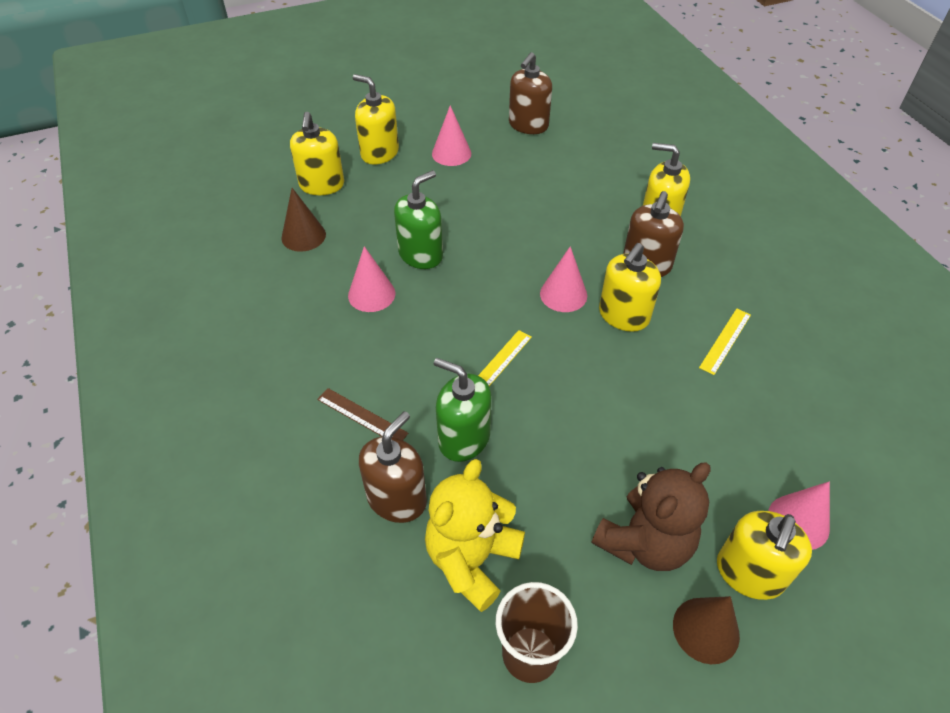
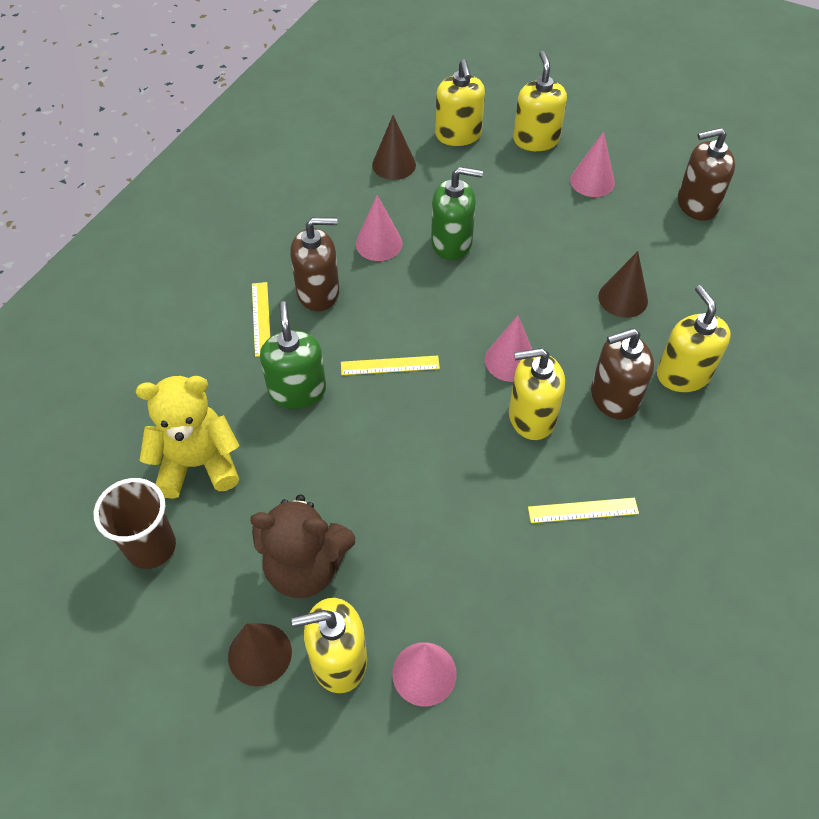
camera: 50 degrees right, 5 degrees up
yellow soap dispenser [290,112,344,195] -> yellow soap dispenser turned 60 degrees counterclockwise [435,59,485,146]
brown ruler [317,388,408,440] -> yellow ruler [252,282,270,357]
brown soap dispenser [359,411,427,523] -> brown soap dispenser moved to [290,217,339,311]
none -> brown cone [598,251,648,318]

